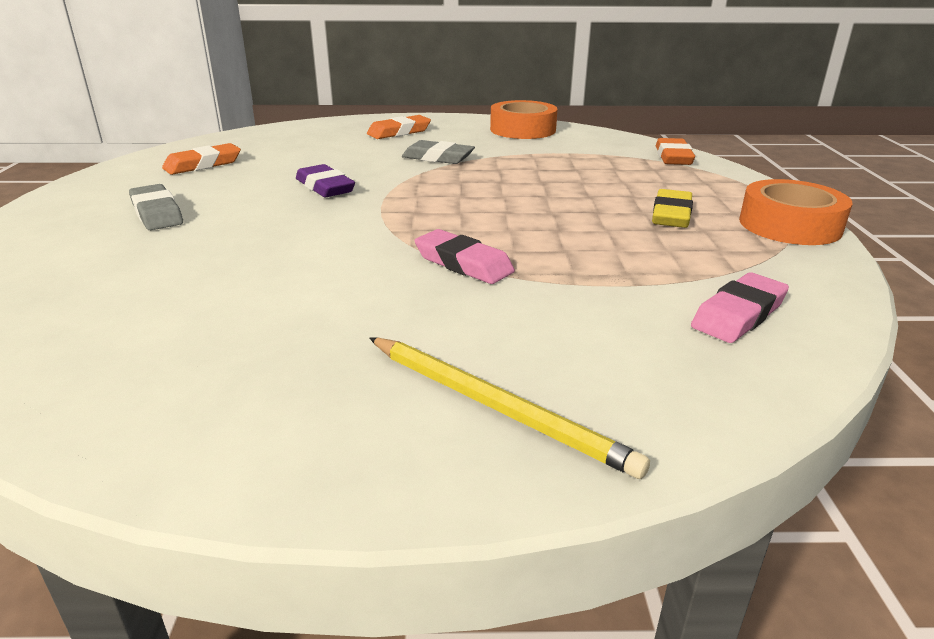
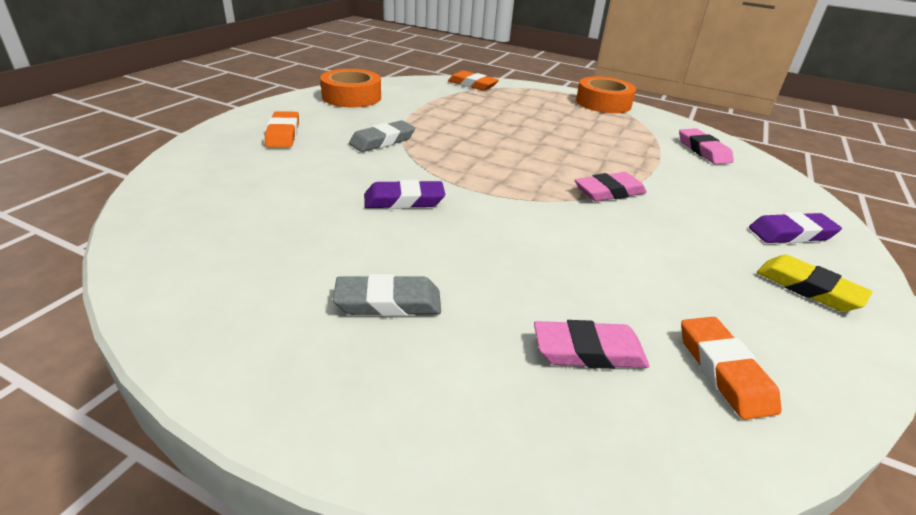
camera: 65 degrees left, 5 degrees up
orange eraser [162,143,241,175] -> orange eraser moved to [681,317,781,420]
yellow pencil [369,337,650,479] -> purple eraser [749,212,842,243]
yellow eraser [652,189,693,228] -> yellow eraser moved to [757,255,873,312]
none -> pink eraser [534,320,649,369]

